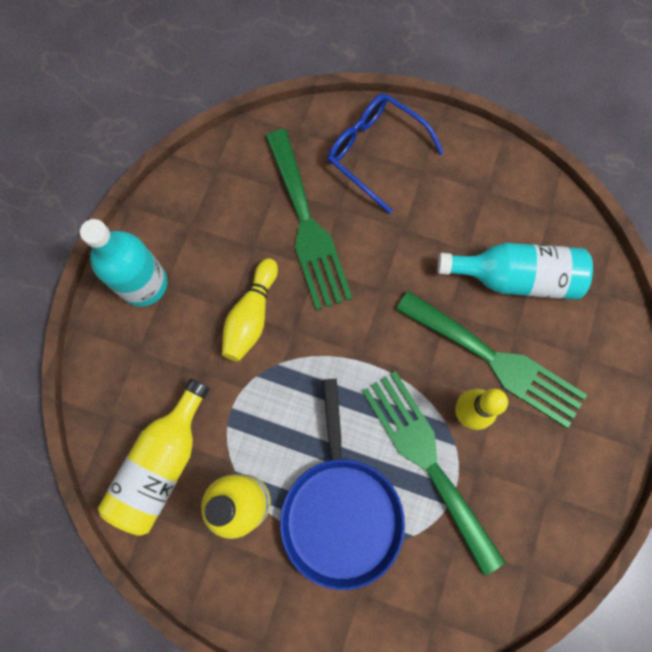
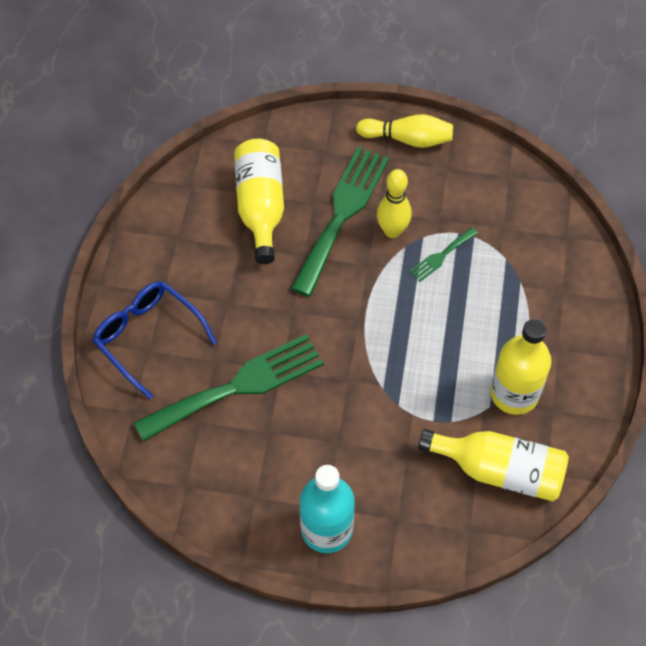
camera: 100 degrees left, 15 degrees down
yellow bowling pin [222,258,278,362] -> yellow bowling pin moved to [356,114,453,148]
blue pan [280,379,405,590] -> none
blue glasses [327,93,444,214] -> blue glasses turned 105 degrees clockwise [92,281,217,399]
green fork [362,371,505,576] -> green fork [409,227,478,282], size x0.44
turquoise bottle [437,243,593,300] -> yellow bottle [234,139,284,264]

